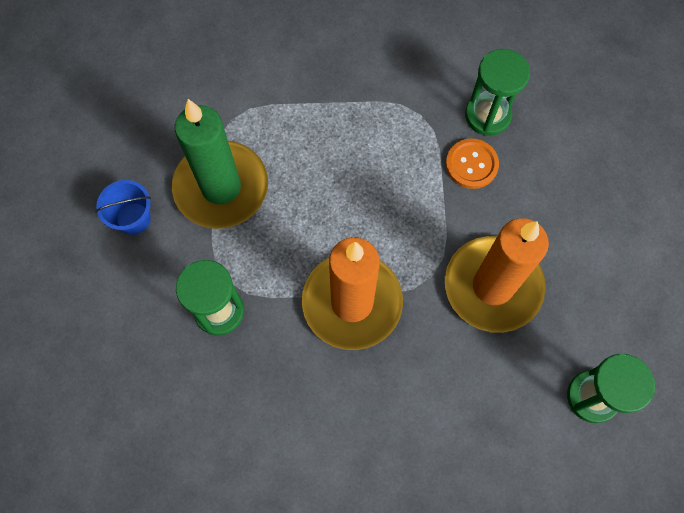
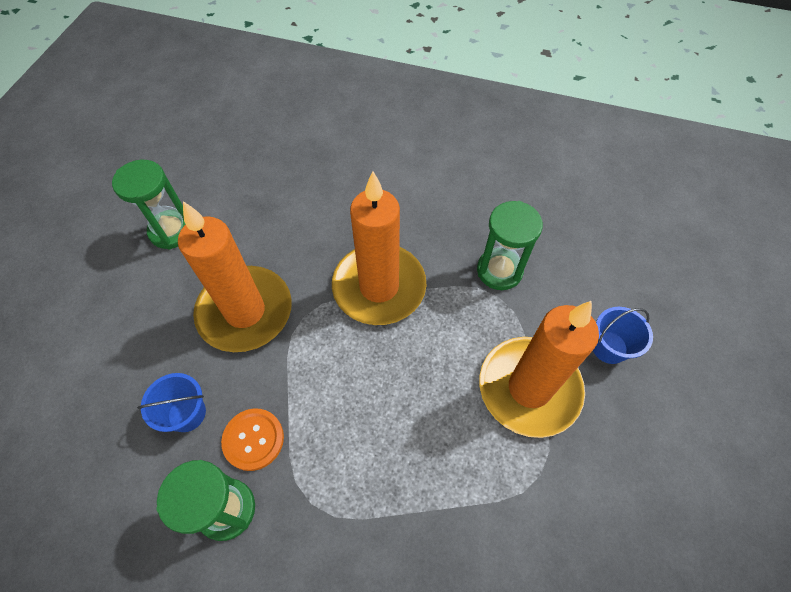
camera: 175 degrees right, 10 degrees down
green candle [172,99,268,229] -> orange candle [479,301,599,438]
none -> blue bucket [137,373,206,432]

